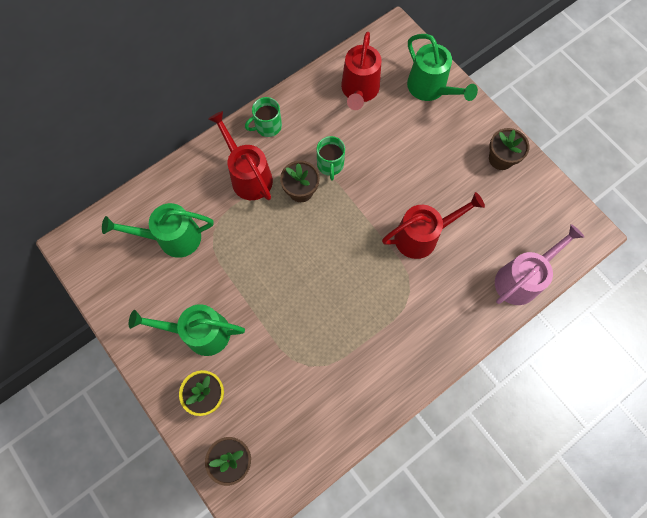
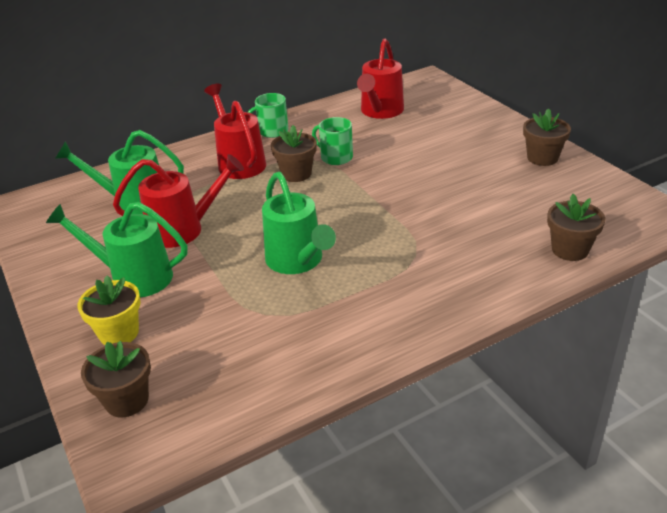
camera: 10 degrees right, 35 degrees down
green mug [317,136,345,181] -> green mug turned 120 degrees clockwise [312,117,353,165]
red watering can [382,192,485,259] -> red watering can moved to [113,154,244,248]
green watering can [407,34,478,101] -> green watering can moved to [262,172,336,274]
pink watering can [495,224,584,305] -> brown flower pot [547,194,605,261]

